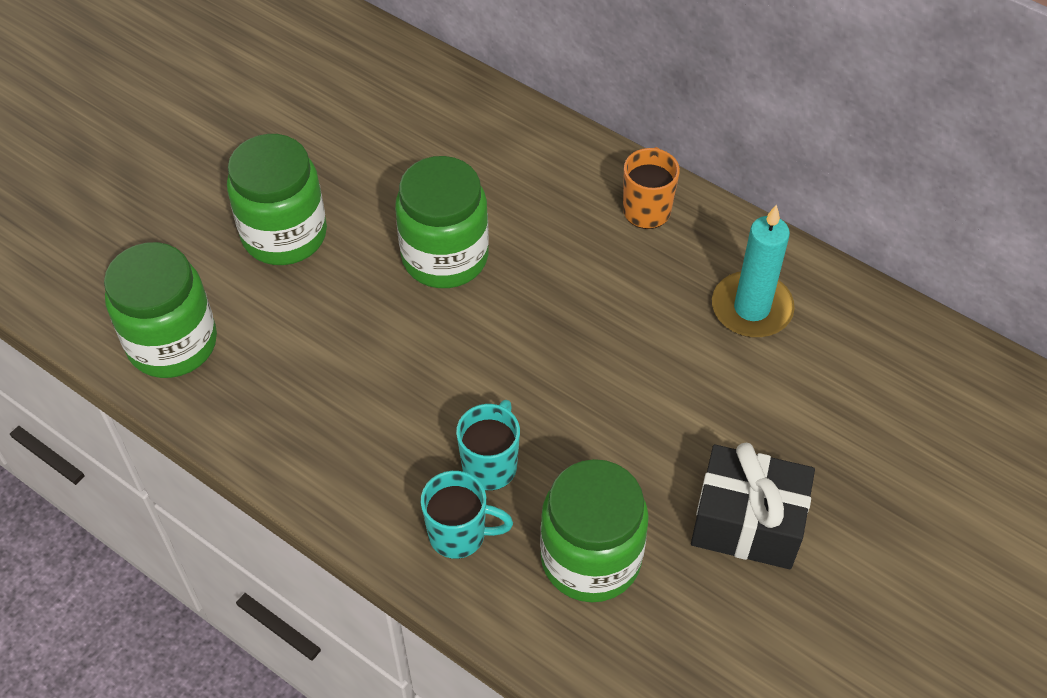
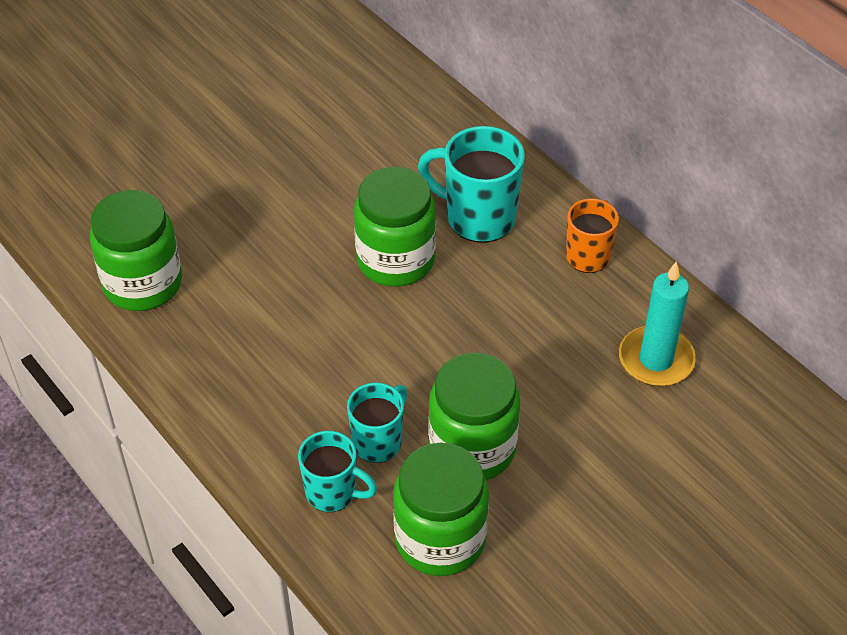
camera: 15 degrees right, 5 degrees down
green jar [227,134,327,265] -> green jar moved to [428,353,520,480]
black gift [691,442,815,569] -> none
none -> turquoise mug [418,126,525,243]

